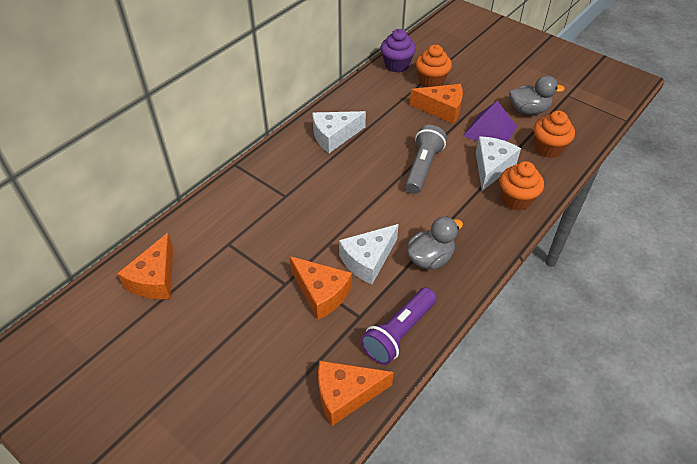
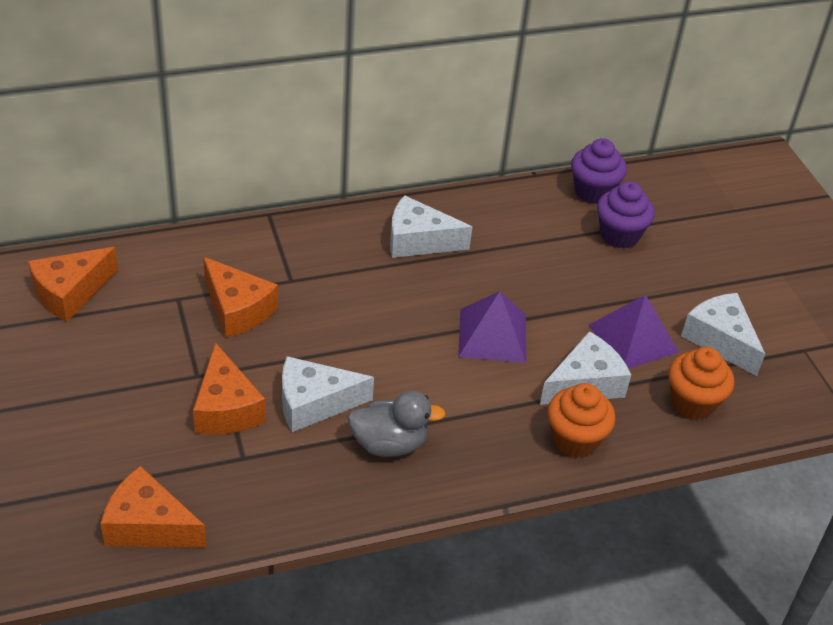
camera: 30 degrees right, 5 degrees down
purple flashlight [361,287,436,365] -> none
grey flashlight [405,125,447,194] -> purple pyramid [458,291,526,363]
orange cheese [410,84,463,124] -> orange cheese moved to [203,257,278,338]
orange cupcake [415,45,452,87] -> purple cupcake [597,181,655,249]
grey duck [509,76,565,115] -> white cheese [681,293,765,376]

